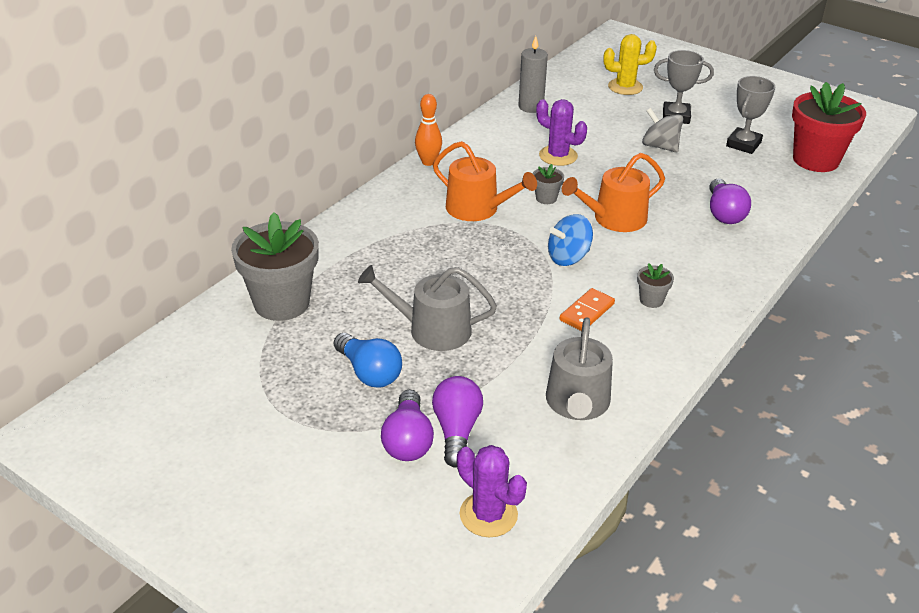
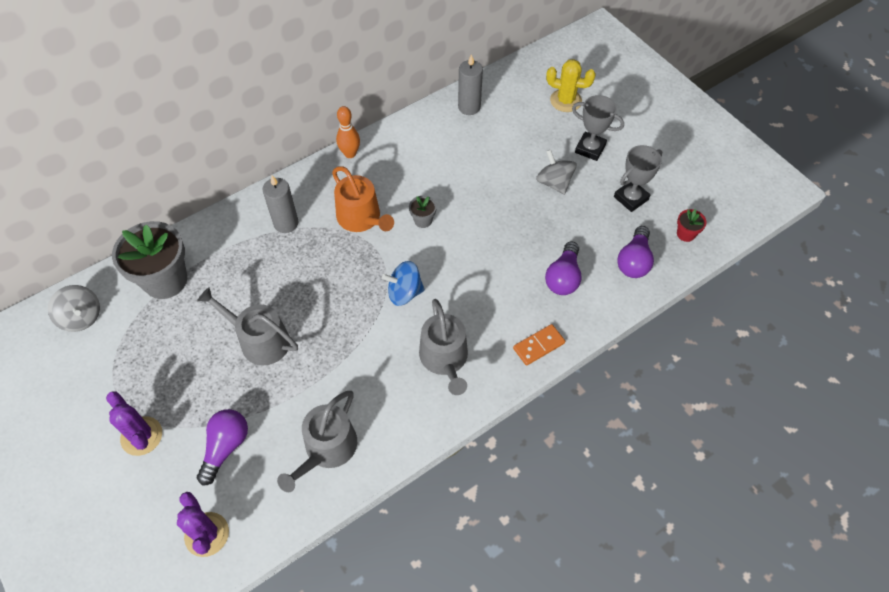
camera: 20 degrees right, 20 degrees up
blue light bulb [334,333,402,388] -> none
purple light bulb [381,389,434,461] -> purple light bulb moved to [617,226,654,278]
purple cactus [536,99,587,166] -> purple cactus moved to [106,391,162,456]
orange domino [559,288,615,331] -> orange domino moved to [513,324,565,366]
orange watering can [562,153,665,232] -> none
grey flower pot [637,263,674,308] -> grey watering can [419,299,468,395]
red flower pot [792,82,866,172] -> red flower pot [677,209,707,242], size x0.44
none -> grey spinning top [48,285,100,332]
none -> grey candle [263,175,299,233]

